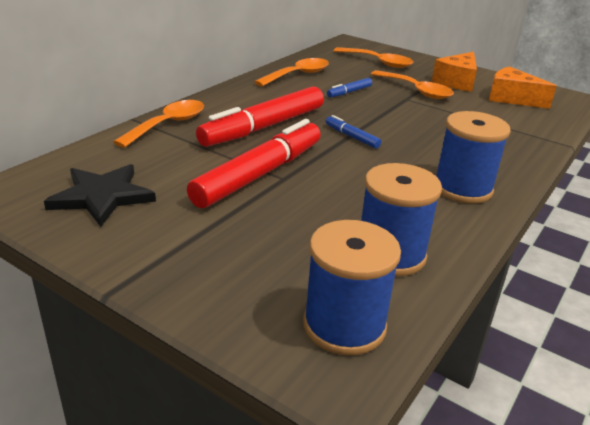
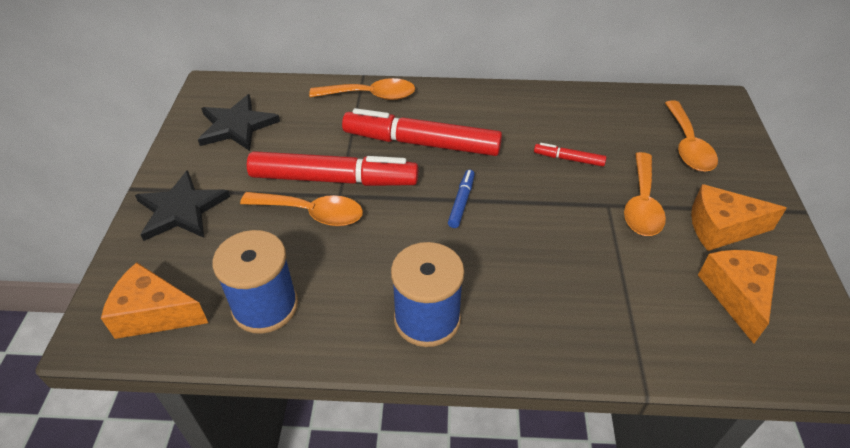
camera: 60 degrees right, 15 degrees up
orange spoon [254,58,329,86] -> orange spoon moved to [240,192,363,226]
blue spool [303,220,401,355] -> orange cheese [101,262,208,339]
blue marker [327,78,372,98] -> red marker [534,143,606,166]
none -> black star [135,170,230,241]

